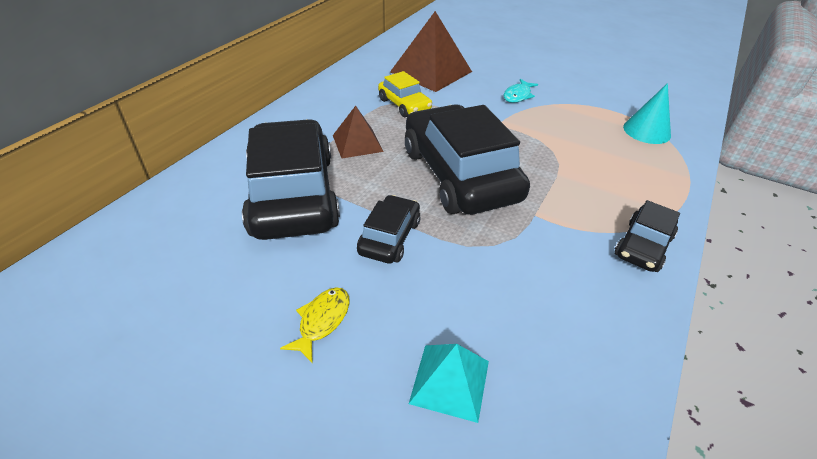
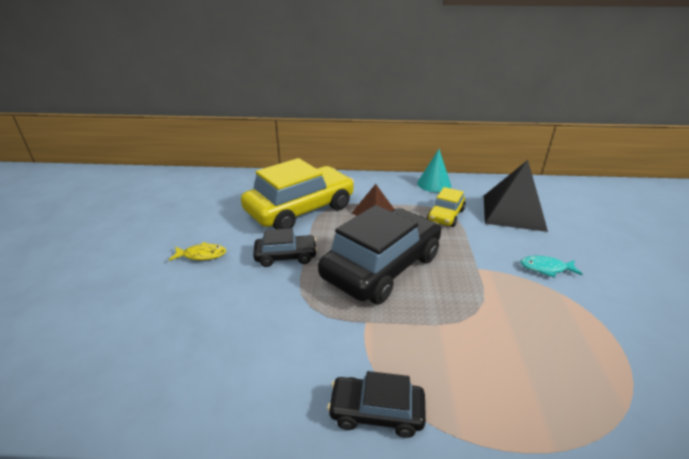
camera: 65 degrees right, 10 degrees down
black car [242,119,340,240] -> yellow car [241,158,354,229]
brown pyramid [390,11,472,92] -> black pyramid [484,160,548,232]
turquoise pyramid [409,344,489,423] -> none
turquoise cone [623,83,671,144] -> turquoise cone moved to [417,149,451,192]

